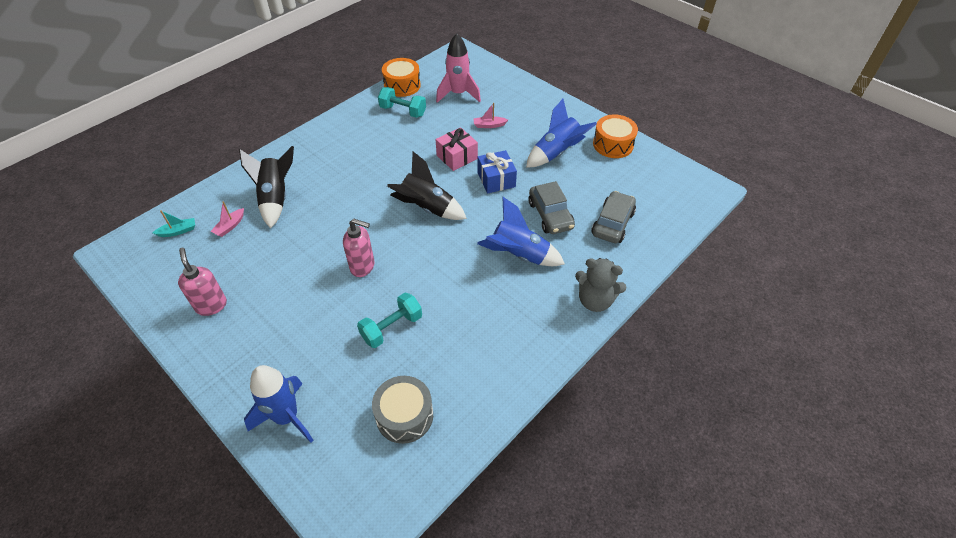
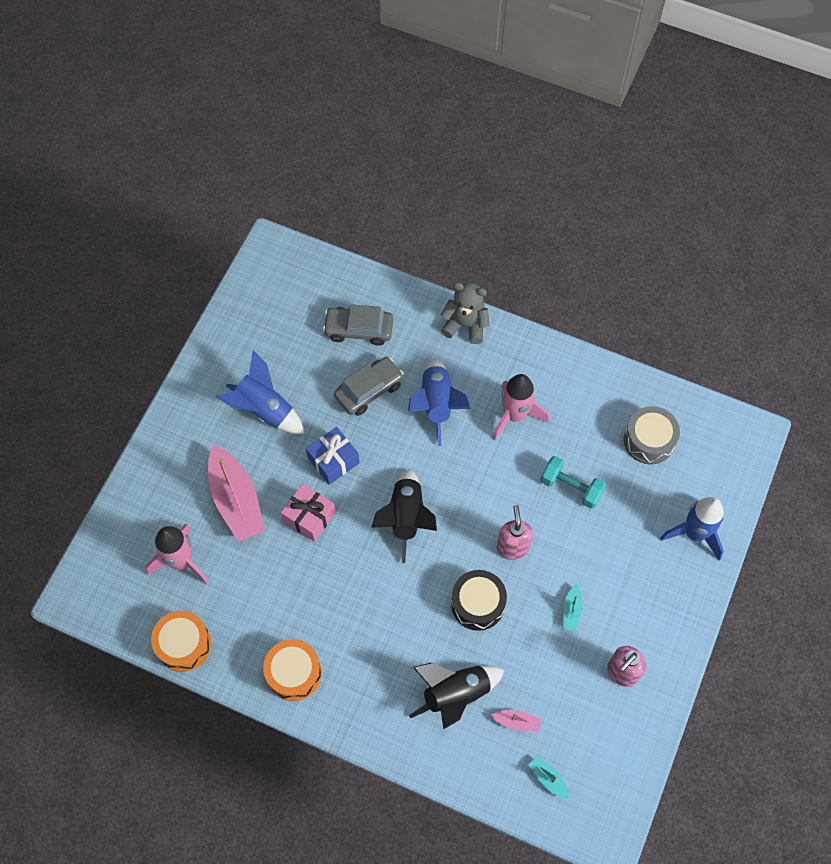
camera: 110 degrees left, 15 degrees up
turquoise dumbbell [378,87,426,118] -> none
pink boat [473,103,508,128] -> pink boat [208,444,265,542], size x2.30
grey teddy bear [575,258,627,312] -> grey teddy bear turned 75 degrees counterclockwise [440,282,489,344]
orange drum [593,114,638,158] -> orange drum moved to [263,639,321,701]
none -> black drum [451,570,507,631]
none -> pink rocket [492,374,549,440]
none -> turquoise boat [563,584,583,631]

